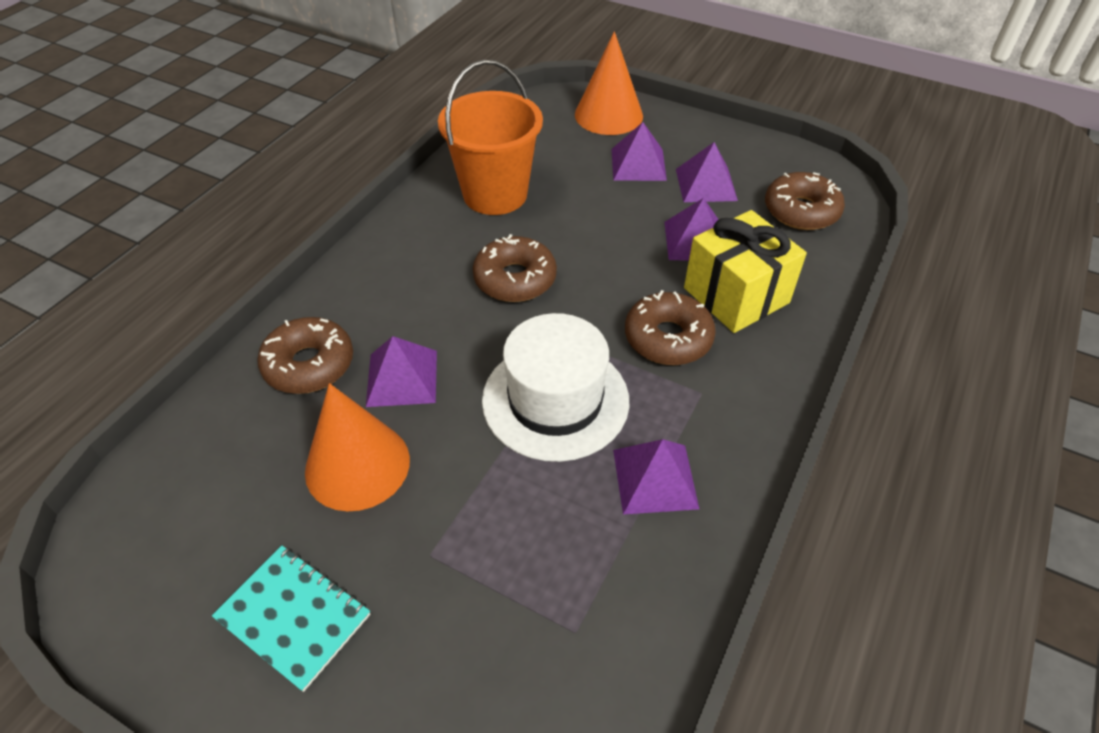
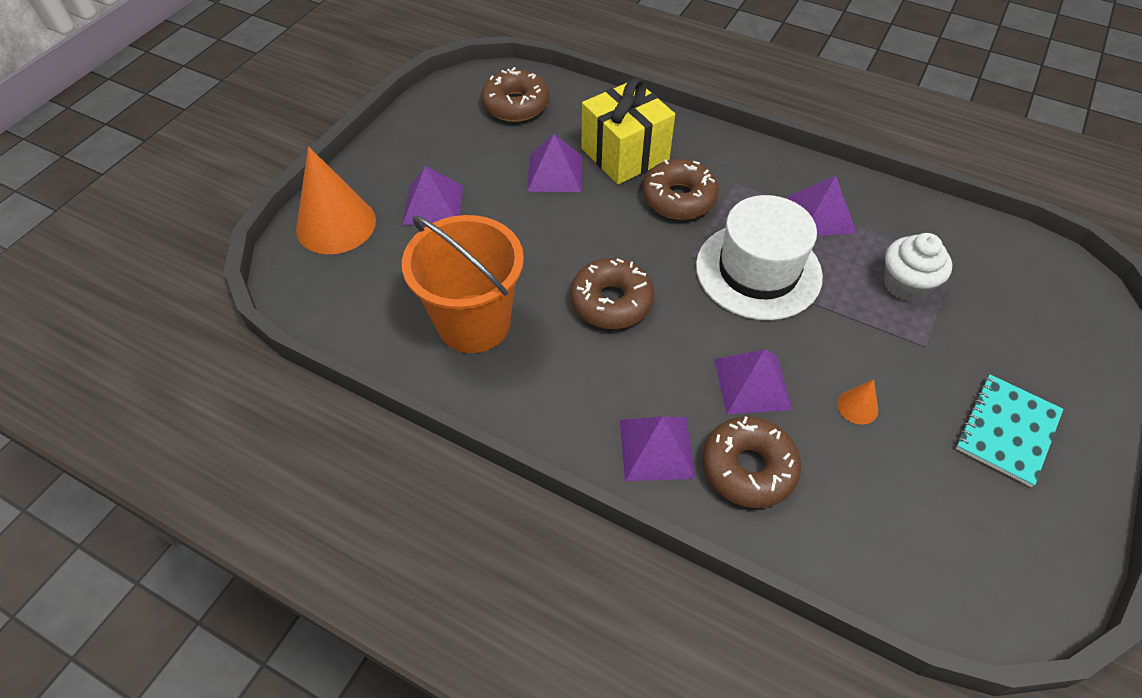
camera: 90 degrees left, 5 degrees up
orange cone [305,383,410,511] -> orange cone [837,380,878,425], size x0.43
purple pyramid [676,142,738,202] -> purple pyramid moved to [620,416,695,481]
none -> white cupcake [884,233,952,301]

